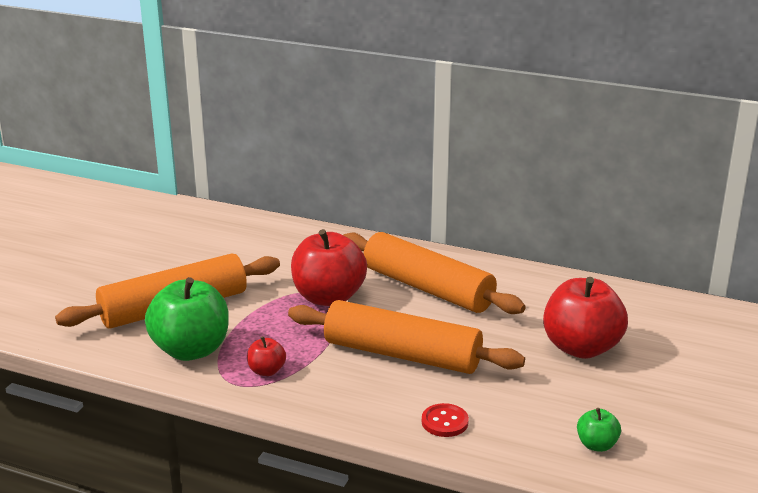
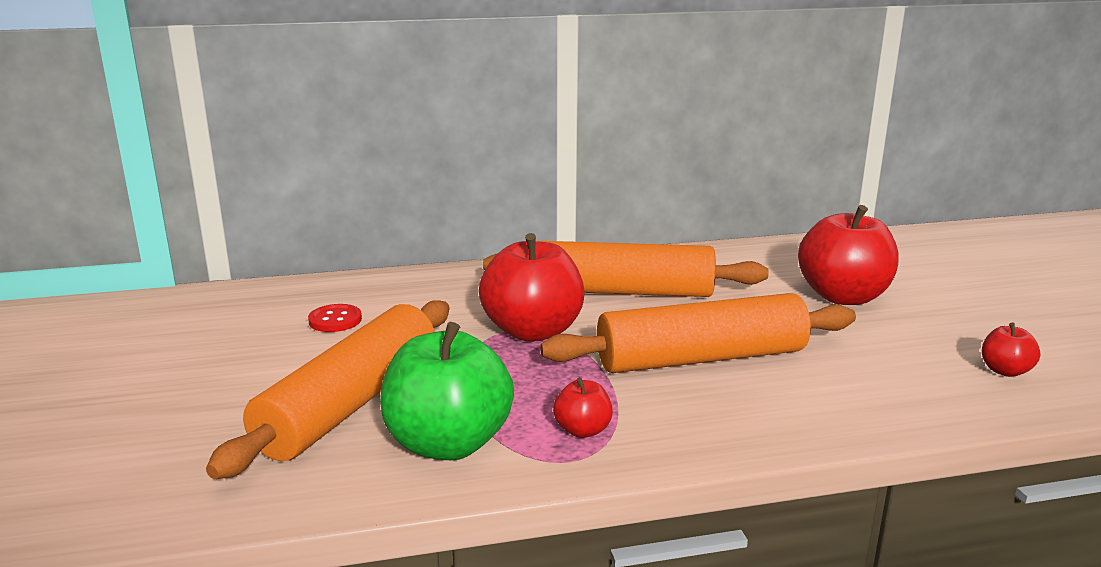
camera: 35 degrees left, 5 degrees down
red button [422,403,469,437] -> red button moved to [308,304,362,332]
green apple [577,408,621,452] -> red apple [982,323,1040,377]

